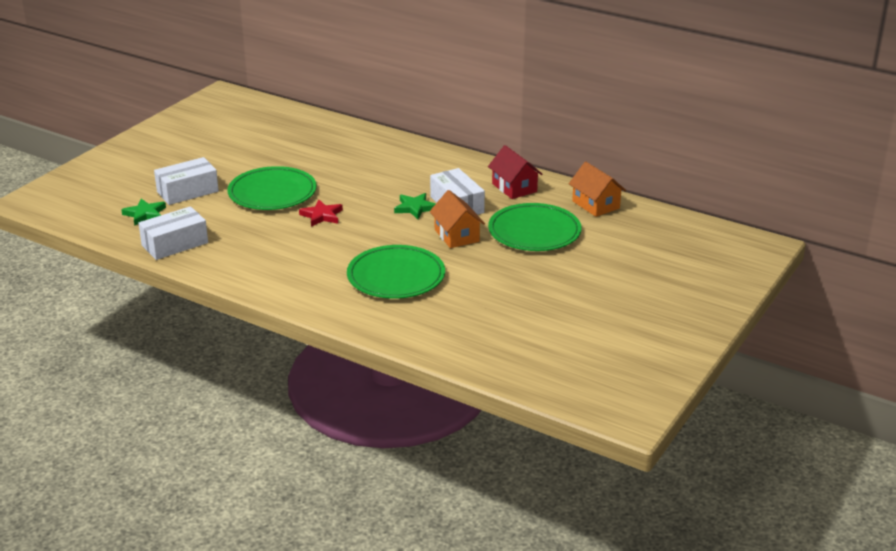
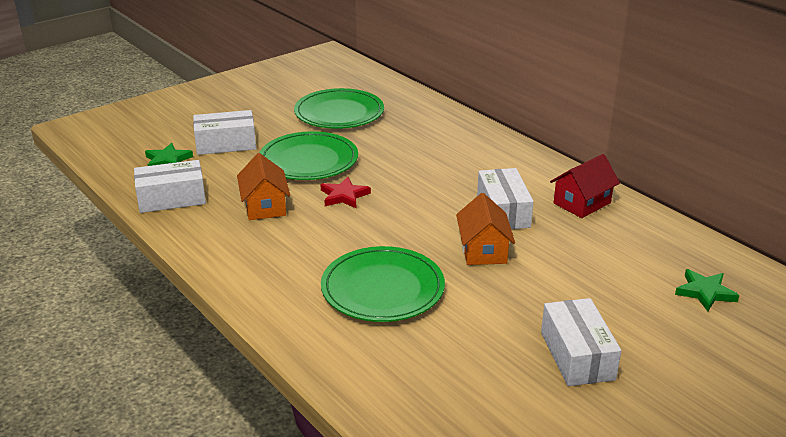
camera: 20 degrees right, 0 degrees up
green star [394,193,436,219] -> green star moved to [675,269,739,311]
red house [488,145,543,199] -> red house turned 60 degrees clockwise [550,154,620,218]
green plate [488,203,582,251] -> green plate moved to [294,88,384,129]
orange house [569,162,626,217] -> orange house moved to [237,153,290,220]
none -> white box [541,298,621,386]

